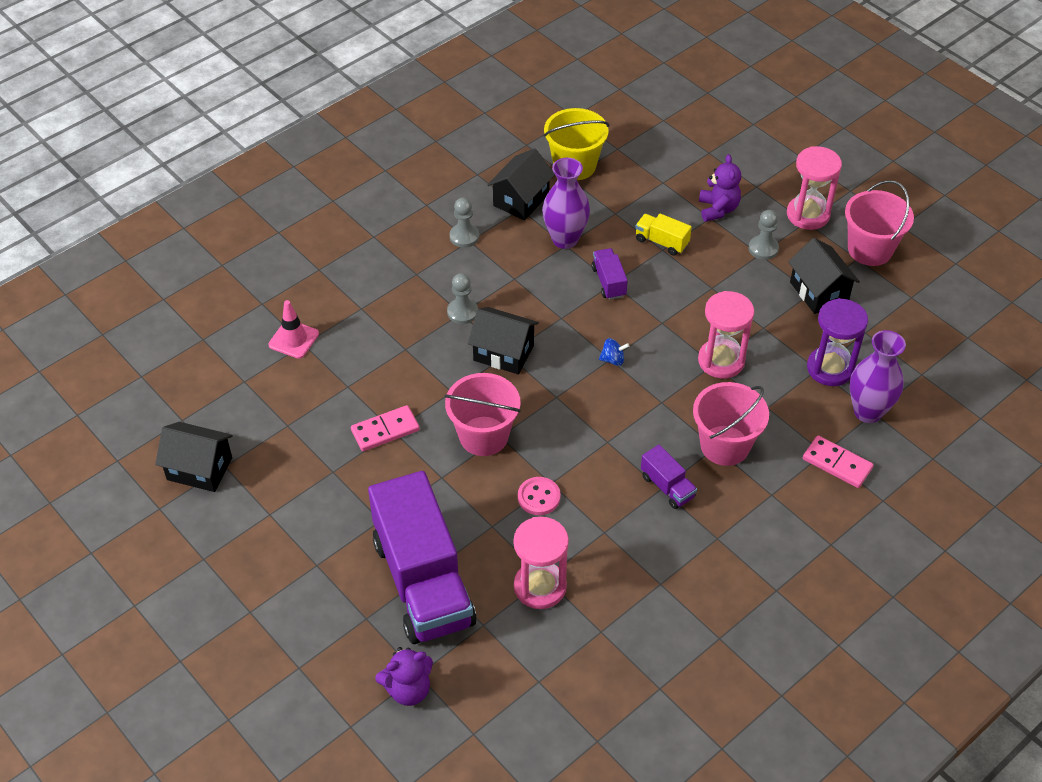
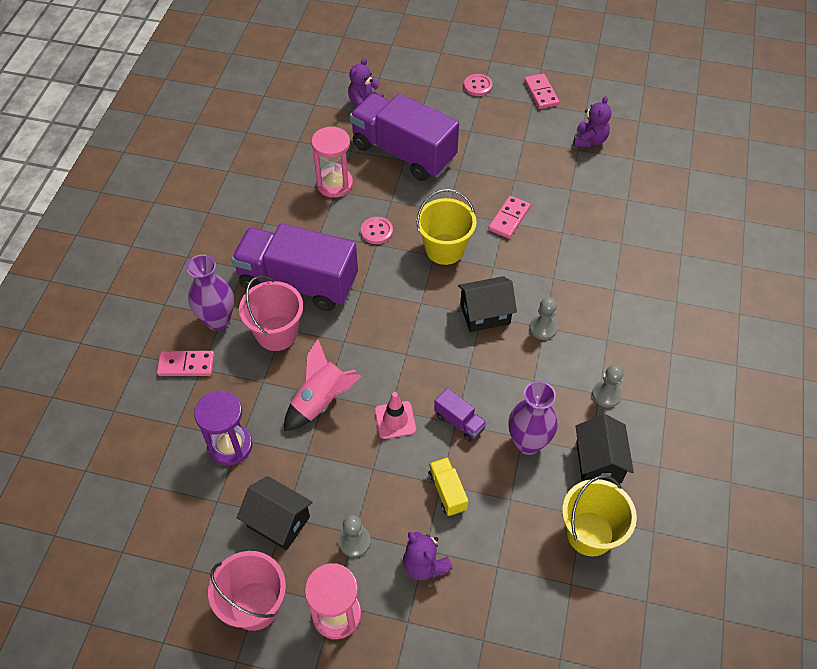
camera: 145 degrees right, 5 degrees up
black house [155,422,233,492] -> purple teddy bear [574,96,611,148]
pink traffic cone [268,300,319,359] -> pink traffic cone moved to [375,392,416,439]
pink bucket [444,373,521,456] -> yellow bucket [416,189,477,265]
blue spinning top [599,338,629,366] -> none
yellow truck [635,214,692,256] -> yellow truck turned 105 degrees counterclockwise [428,457,468,516]
purple truck [641,445,697,509] -> purple truck [231,223,358,311], size x2.44
pink hourglass [698,291,754,378] -> pink rocket [284,339,361,431]
purple vase [850,330,906,423] -> purple vase moved to [187,255,234,331]
none -> pink button [464,74,493,96]
none -> pink domino [524,74,559,109]

